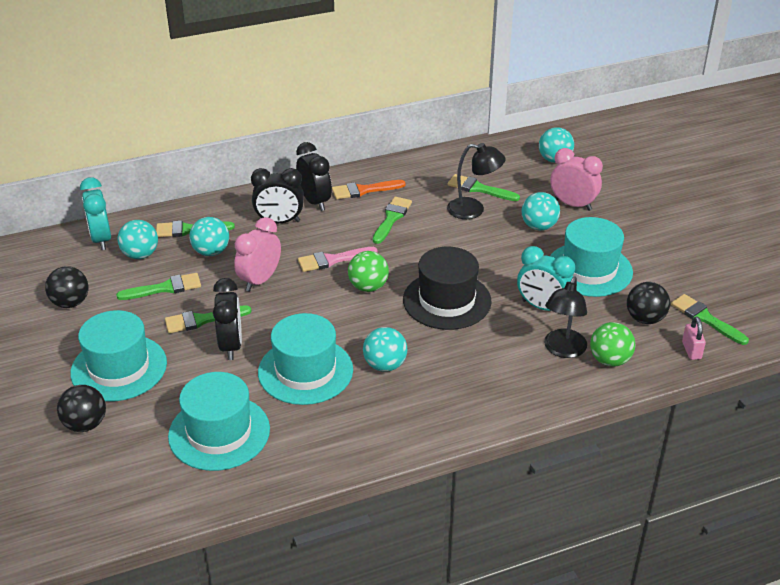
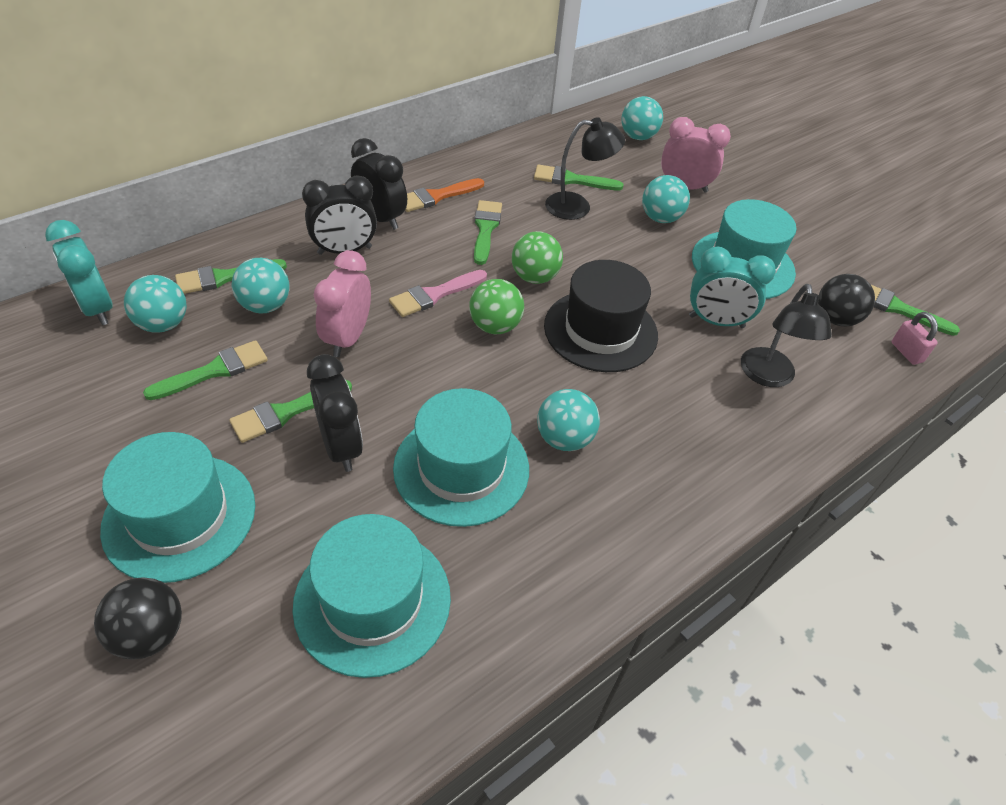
camera: 20 degrees left, 10 degrees up
black ball [45,266,89,308] -> none
green ball [590,322,635,367] -> green ball moved to [512,231,563,284]

